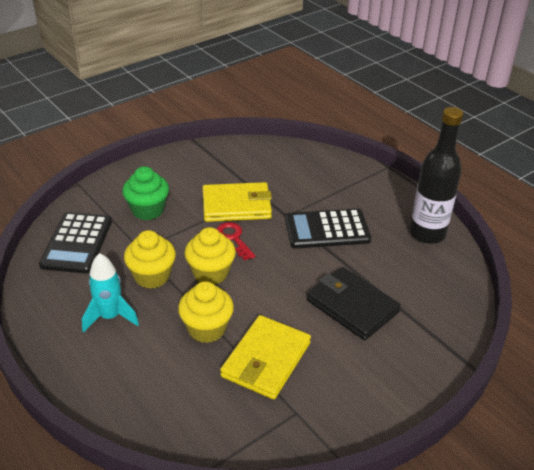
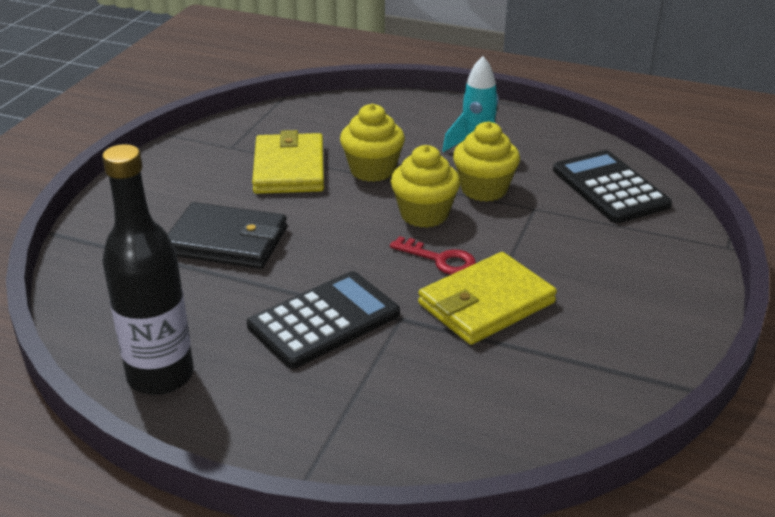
camera: 150 degrees right, 5 degrees down
green cupcake [122,166,169,220] -> none

